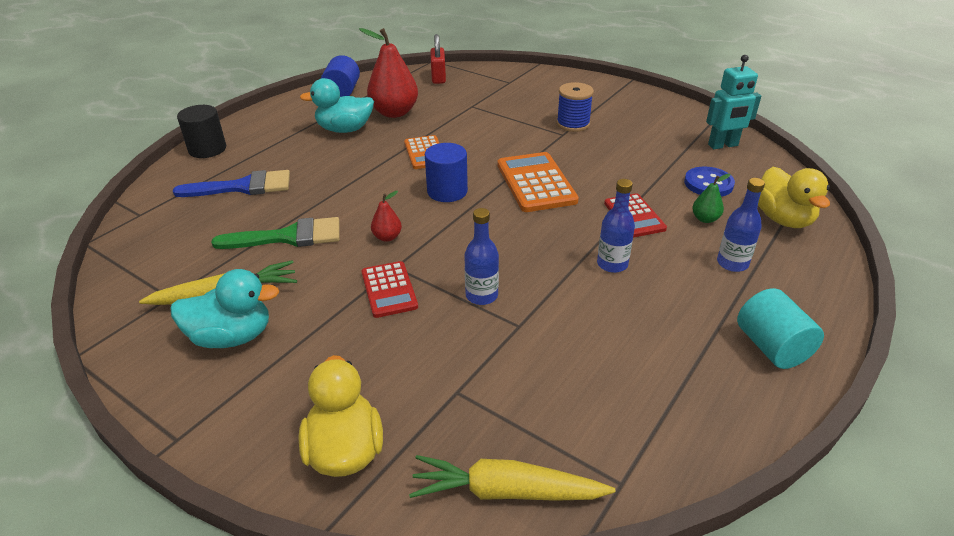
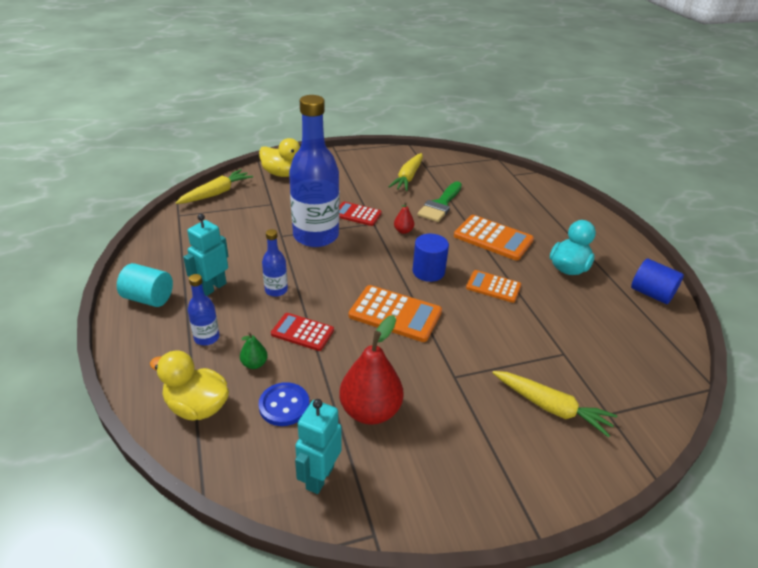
camera: 125 degrees right, 0 degrees up
turquoise duck [170,269,279,348] -> none
blue brush [173,170,290,197] -> none
black cylinder [177,105,226,158] -> none
red pear [359,28,418,118] -> red pear moved to [339,315,404,425]
red padlock [430,34,446,84] -> none
blue bottle [464,208,499,305] -> blue bottle [289,95,339,247], size x2.26
blue spool [556,82,594,132] -> none
none -> turquoise robot [183,214,228,296]
none -> orange calculator [454,215,534,260]
none -> yellow carrot [492,371,617,438]

